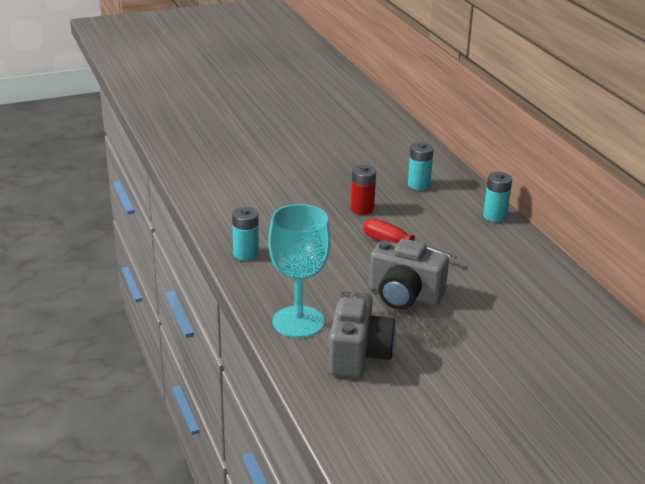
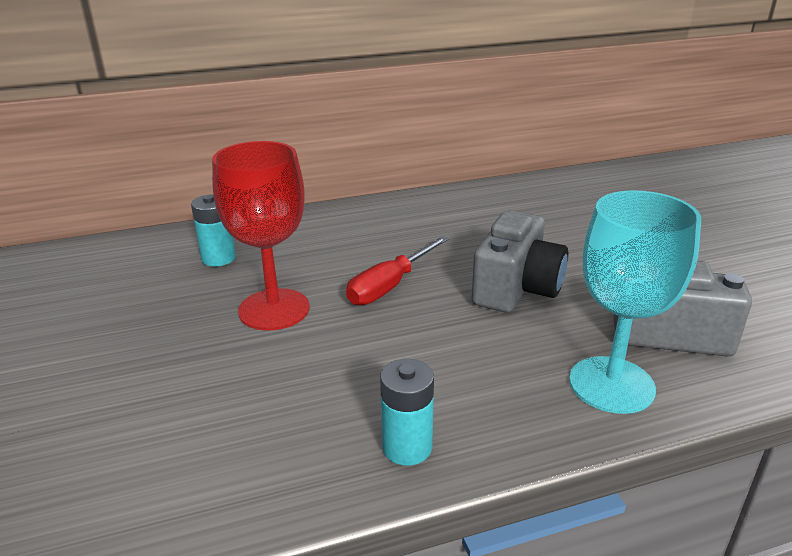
camera: 85 degrees left, 0 degrees up
red battery [351,165,376,215] -> red goblet [212,141,310,331]
turquoise battery [483,172,512,222] -> none

